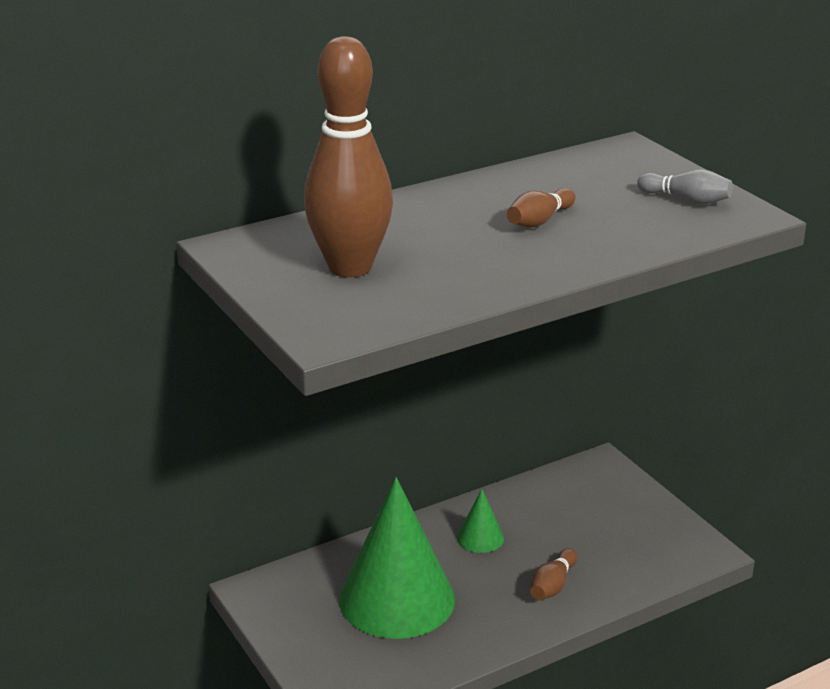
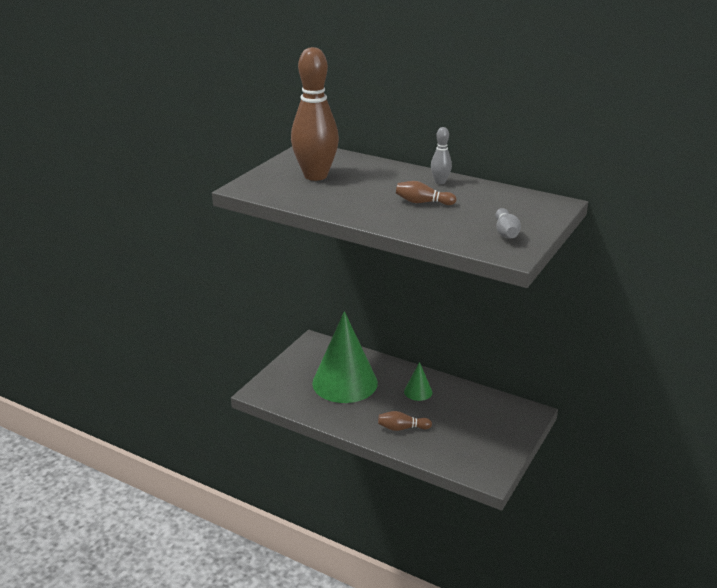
camera: 60 degrees right, 0 degrees up
none -> grey bowling pin [431,127,452,184]

